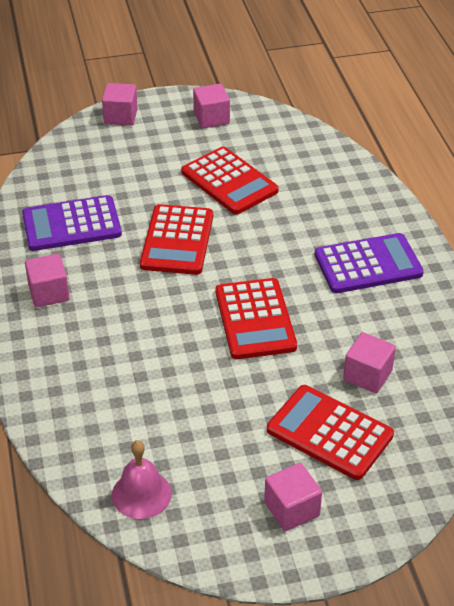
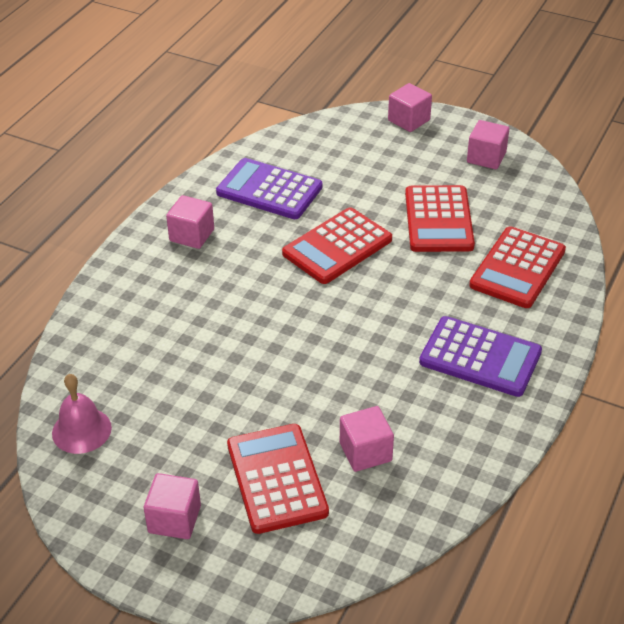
camera: 40 degrees right, 0 degrees up
red calculator [215,278,297,359] -> red calculator moved to [469,226,566,308]

